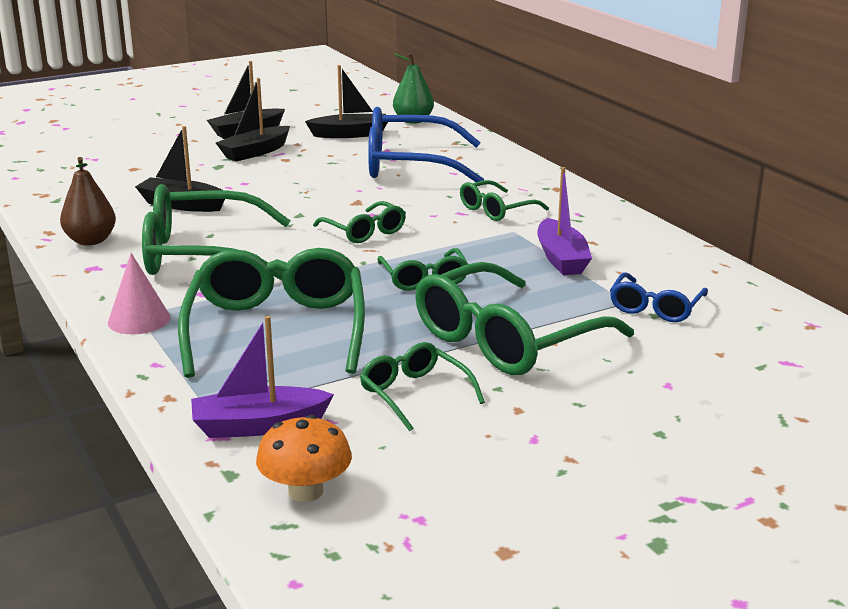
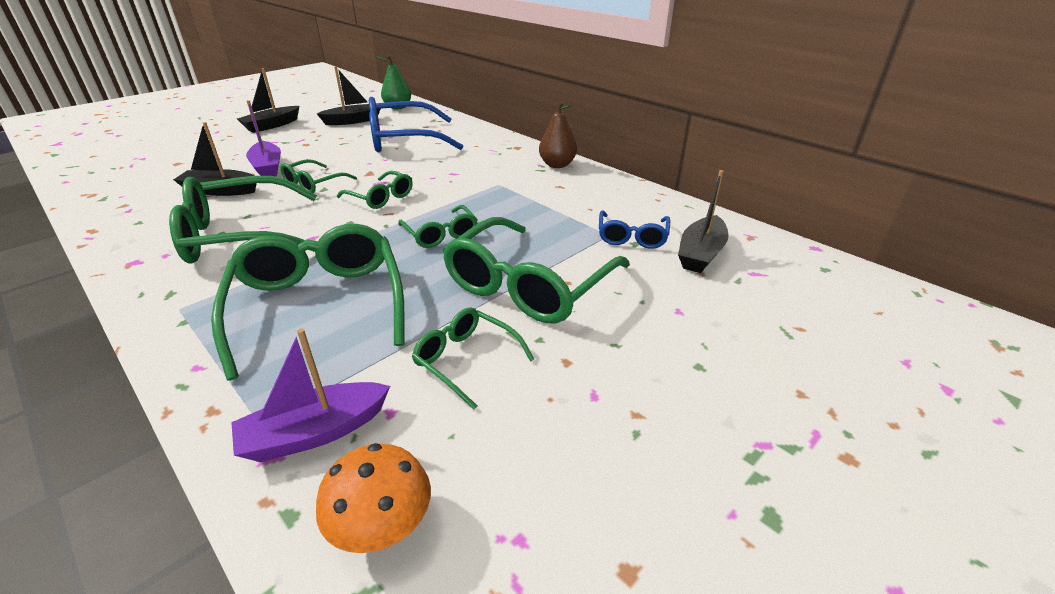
camera: 15 degrees left, 10 degrees up
brown pear [60,157,116,246] -> brown pear moved to [539,101,577,168]
pink cone [108,253,170,334] -> none
black boat [216,78,290,162] -> black boat moved to [678,170,729,273]
green glasses [460,180,549,221] -> green glasses moved to [280,159,357,193]
purple boat [537,167,592,275] -> purple boat moved to [246,100,281,176]

